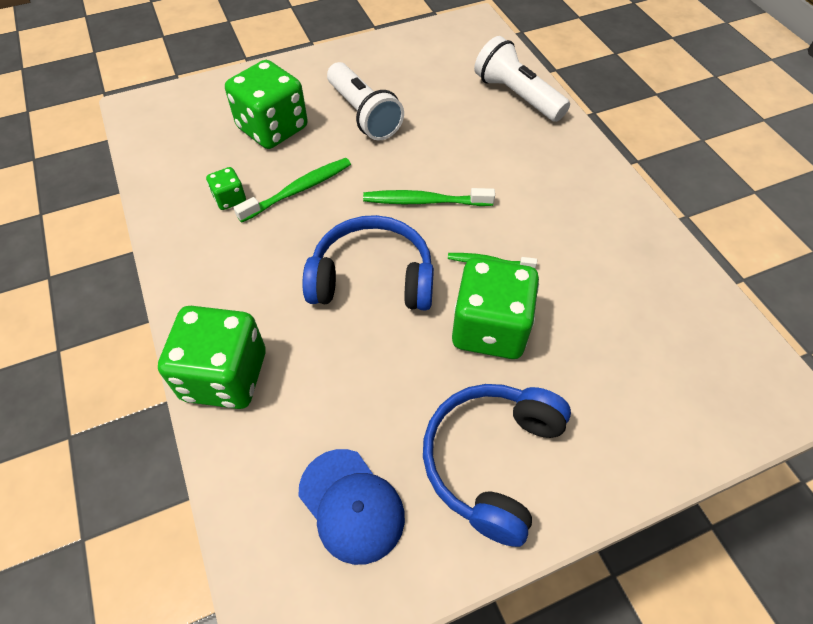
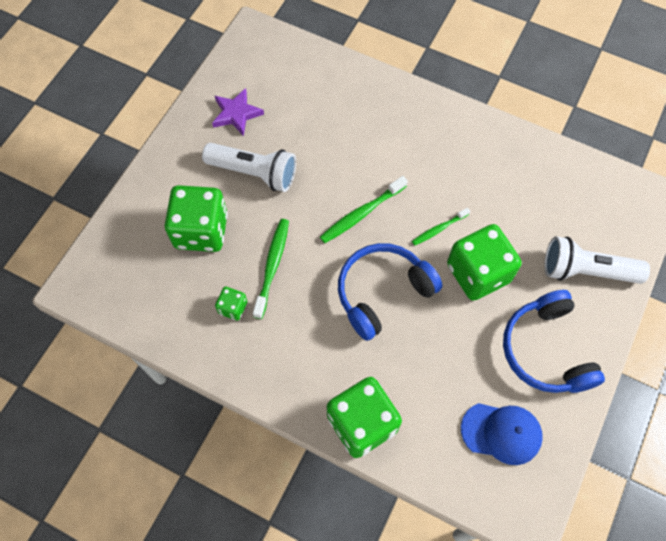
camera: 40 degrees left, 10 degrees up
white flashlight [474,36,570,122] -> white flashlight moved to [544,236,650,284]
none -> purple star [212,88,264,136]

